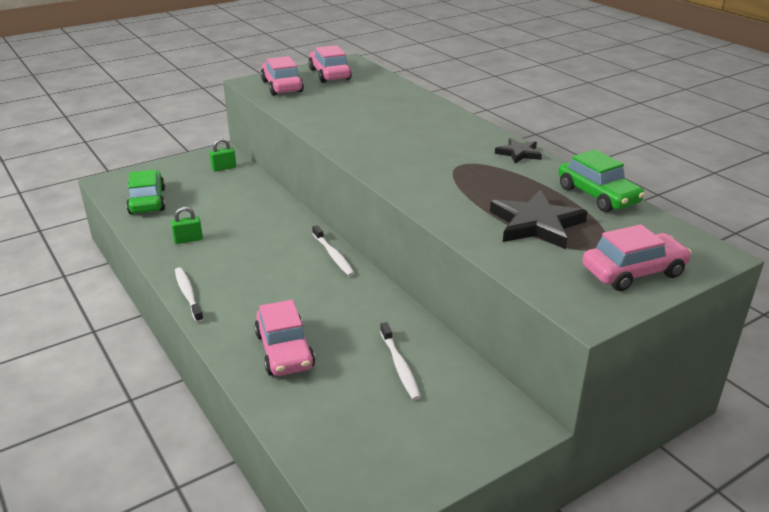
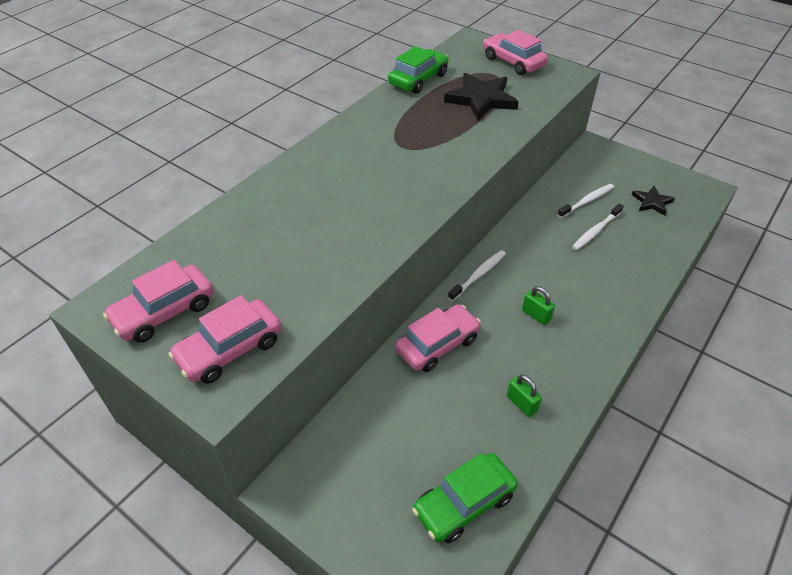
camera: 110 degrees left, 15 degrees up
white toothbrush [175,267,204,323] -> white toothbrush moved to [572,204,624,251]
green padlock [210,138,236,172] -> green padlock moved to [522,286,555,325]
pink car [254,300,315,376] -> pink car moved to [396,304,481,372]
black star [495,138,542,163] -> black star moved to [631,186,675,216]

